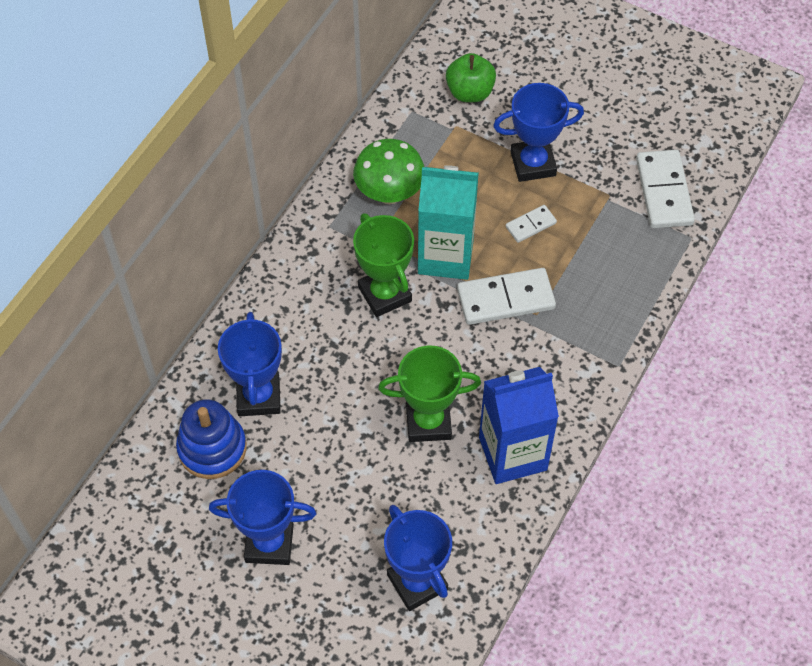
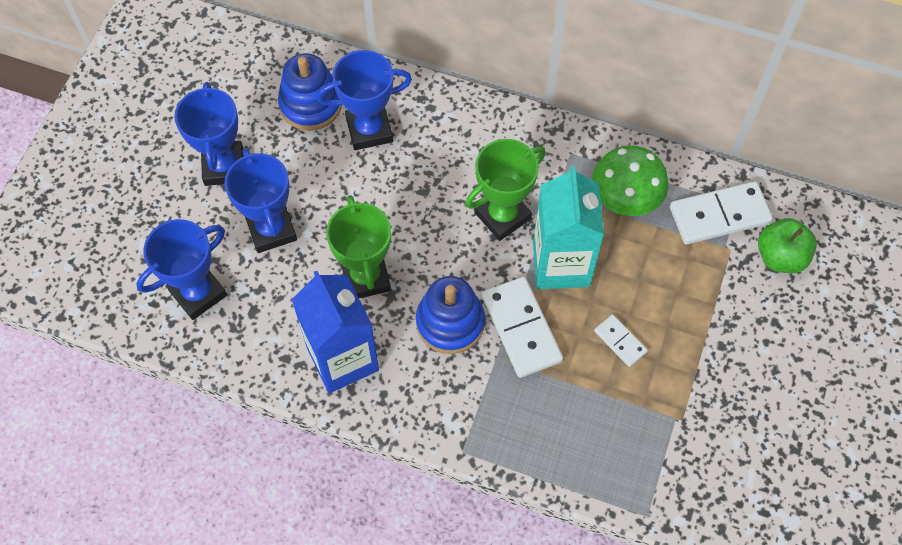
camera: 80 degrees right, 5 degrees up
blue trophy [493,83,584,182] -> blue trophy moved to [225,148,297,253]
white domino [636,150,695,228] -> white domino moved to [670,181,773,244]
none -> blue stacking toy [416,276,485,354]

